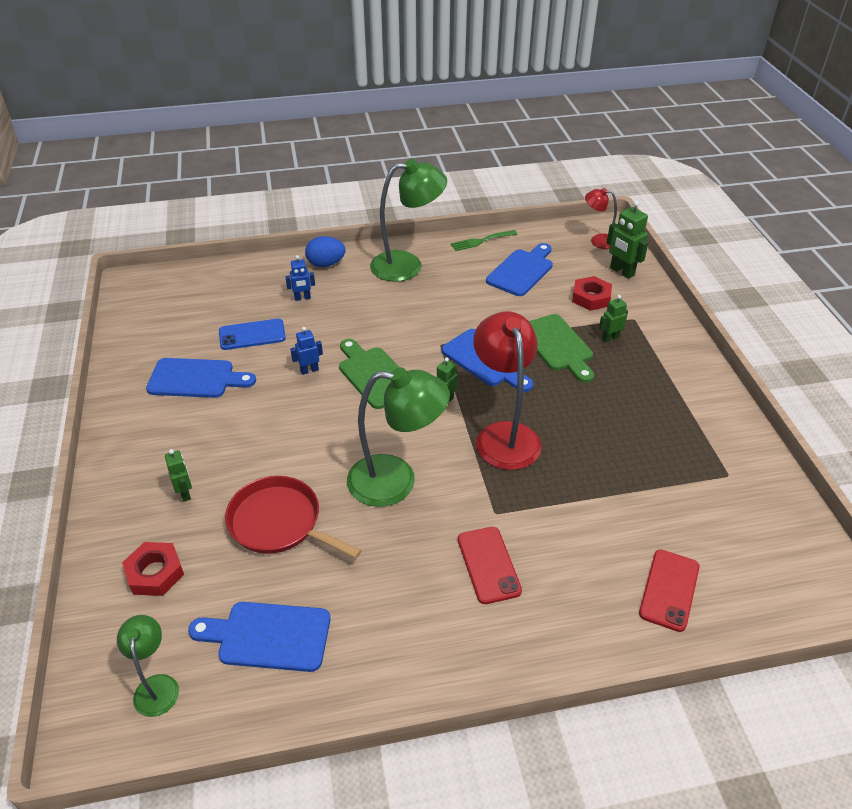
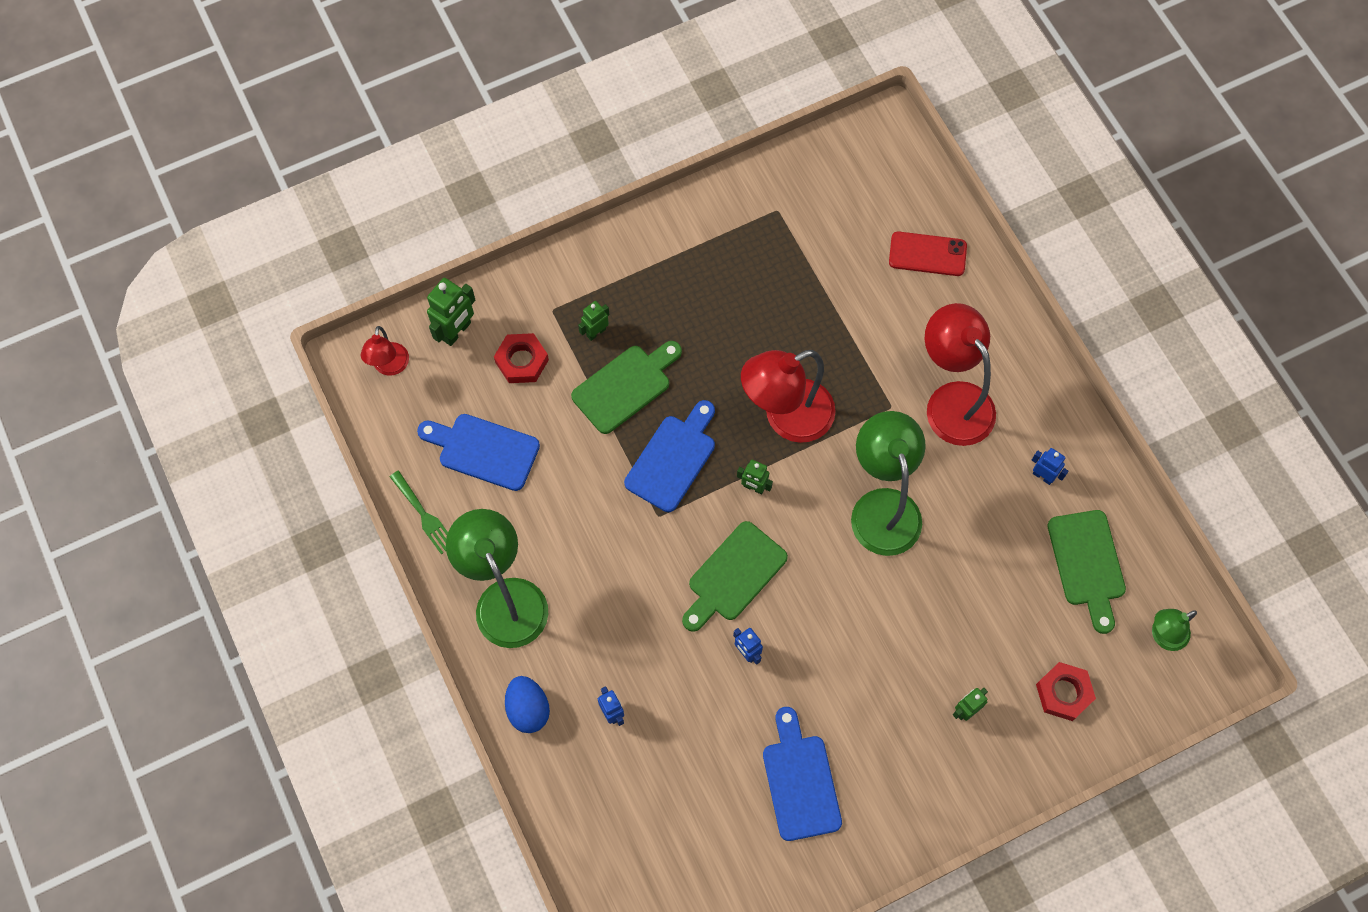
camera: 105 degrees left, 25 degrees up
blue cutting board [188,602,330,672] -> green cutting board [1047,510,1126,634]
blue phone [219,319,286,350] -> none
red pan [225,476,362,558] -> none
red phone [458,527,522,604] -> red lamp [925,303,996,446]
green robot [599,295,628,342] -> green robot turned 90 degrees clockwise [578,301,609,341]
none -> blue robot [1032,448,1068,485]

